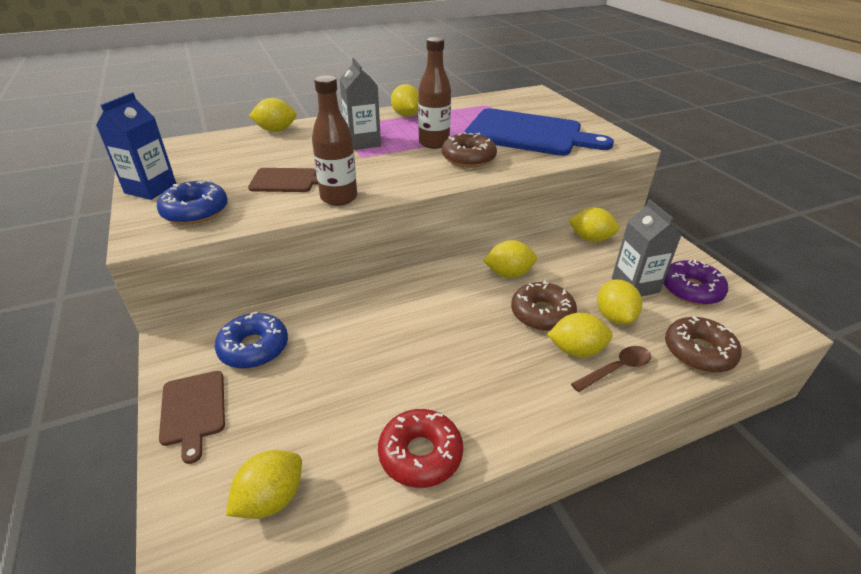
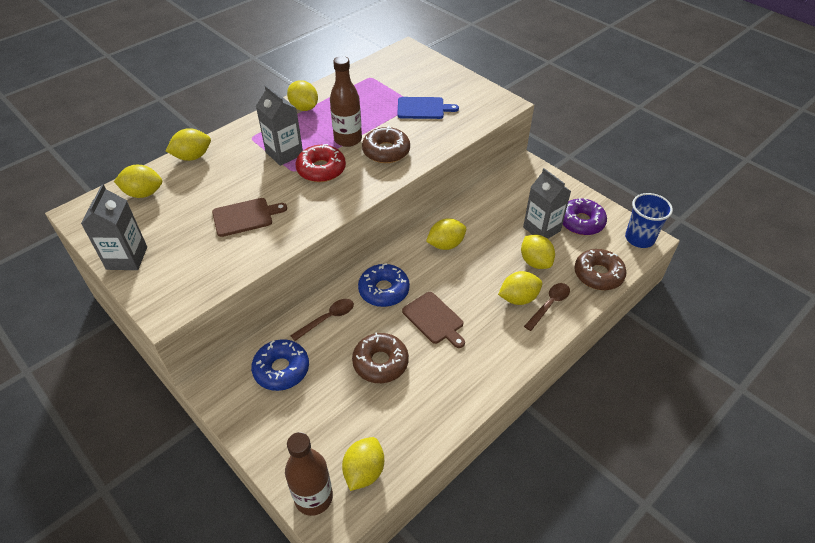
camera: 20 degrees left, 10 degrees up
blue carton [96,92,176,200] -> grey carton [81,184,147,270]
blue donut [157,180,228,225] -> blue donut moved to [358,263,410,307]
brown cutting board [159,371,225,464] -> brown cutting board moved to [402,292,465,348]
brown bottle [312,75,357,206] -> brown bottle moved to [285,432,333,516]
red donut [378,409,463,488] -> red donut moved to [296,144,346,182]
blue cutting board [464,108,614,156] -> blue cutting board [397,97,459,119], size x0.49
brown donut [511,280,577,331] -> brown donut moved to [352,332,409,383]
yellow lemon [569,207,619,242] -> yellow lemon moved to [114,165,162,198]
none -> brown spoon [290,299,354,341]
none -> blue cup [625,193,673,248]

